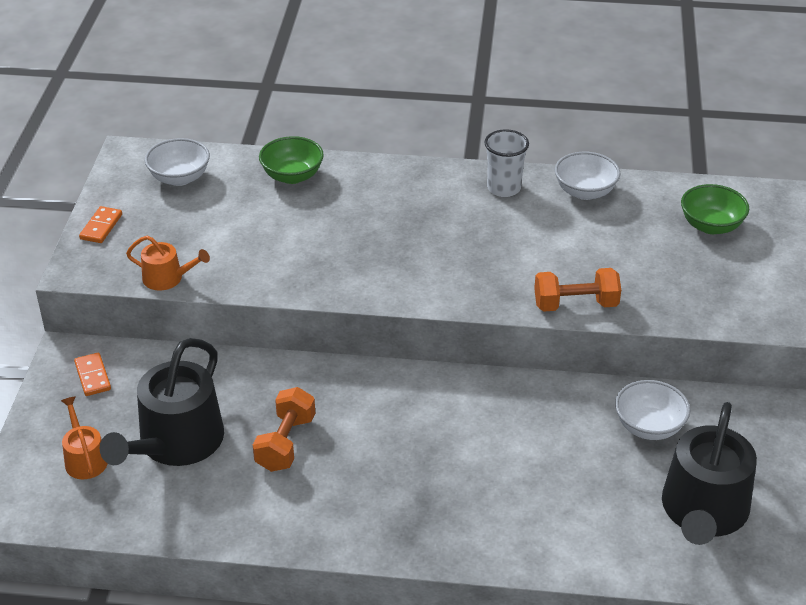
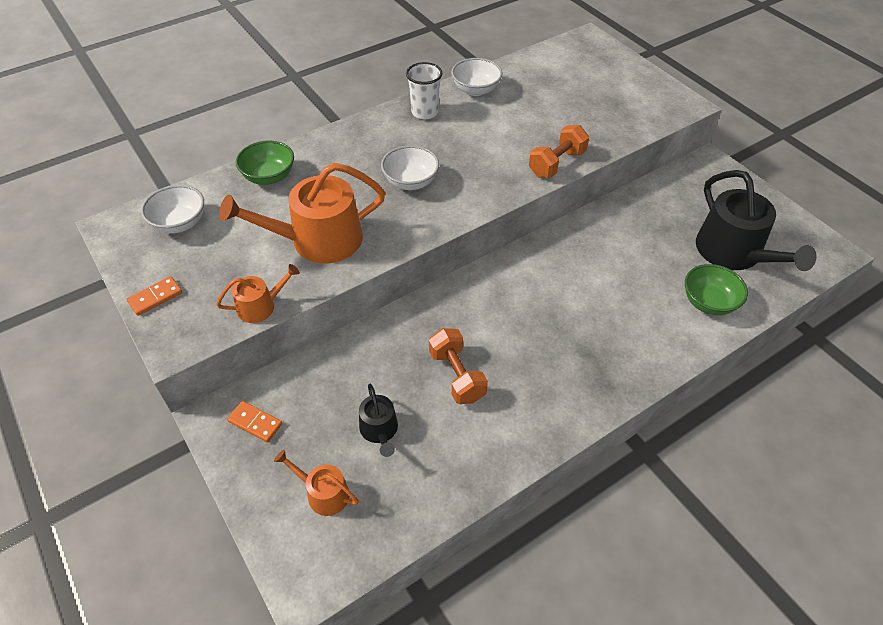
camera: 40 degrees left, 10 degrees up
orange domino [79,206,122,243] -> orange domino turned 75 degrees clockwise [127,276,182,316]
black watering can [100,338,224,466] -> black watering can [359,384,398,457], size x0.50
white bowl [615,380,690,440] -> white bowl moved to [381,145,439,190]
green bowl [681,184,749,234] -> green bowl moved to [685,264,748,315]
none -> orange watering can [219,163,385,263]

